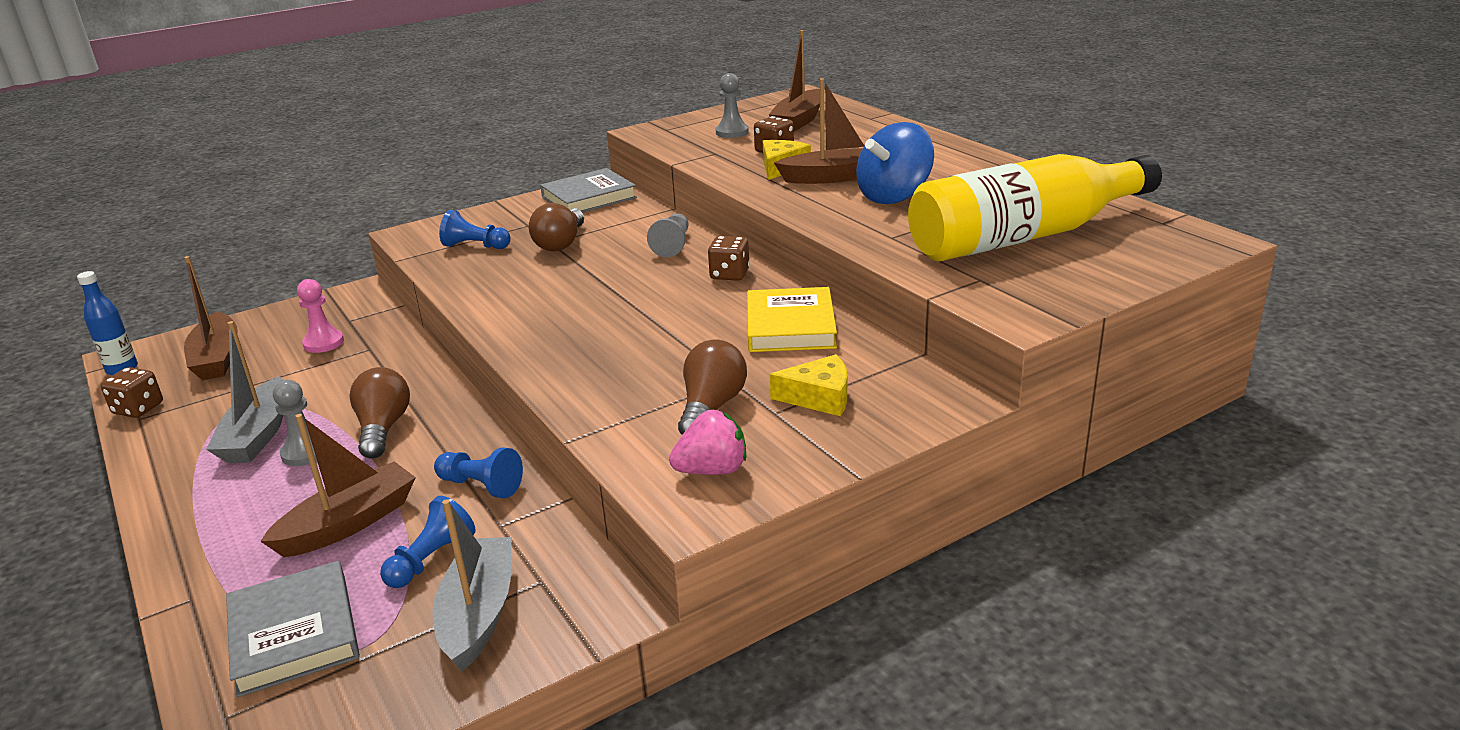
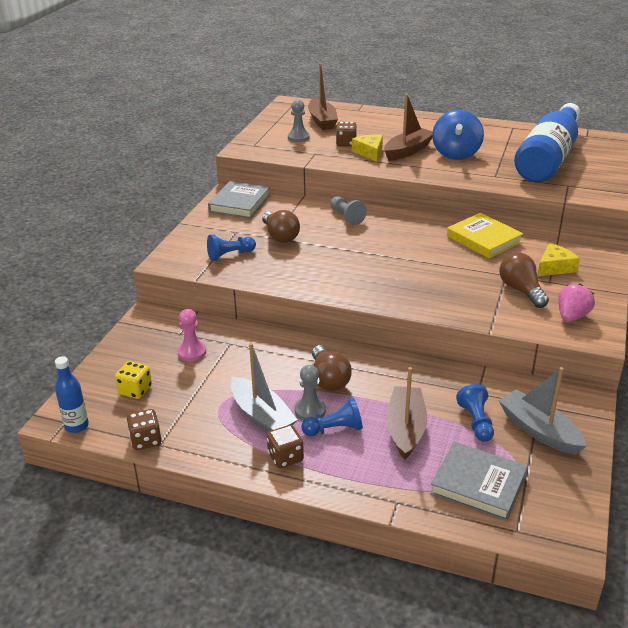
camera: 40 degrees left, 5 degrees up
brown boat [184,256,238,380] -> yellow dice [115,361,152,399]
brown light bulb [349,367,410,459] -> brown light bulb turned 150 degrees counterclockwise [312,345,352,391]
blue pawn [434,448,523,498] -> blue pawn moved to [301,398,363,436]
brown dice [708,236,750,281] -> brown dice moved to [267,425,304,468]
yellow bottle [908,154,1162,261] -> blue bottle [514,103,580,182]

